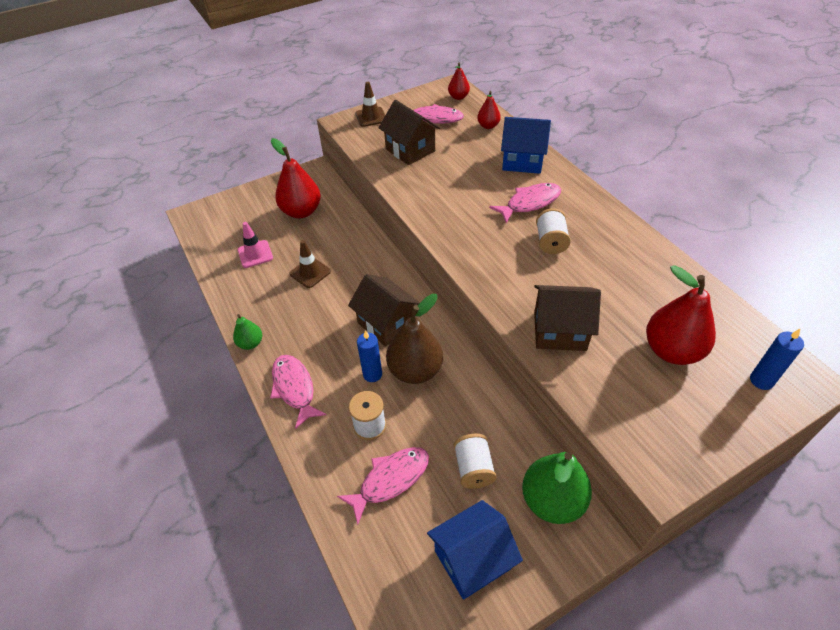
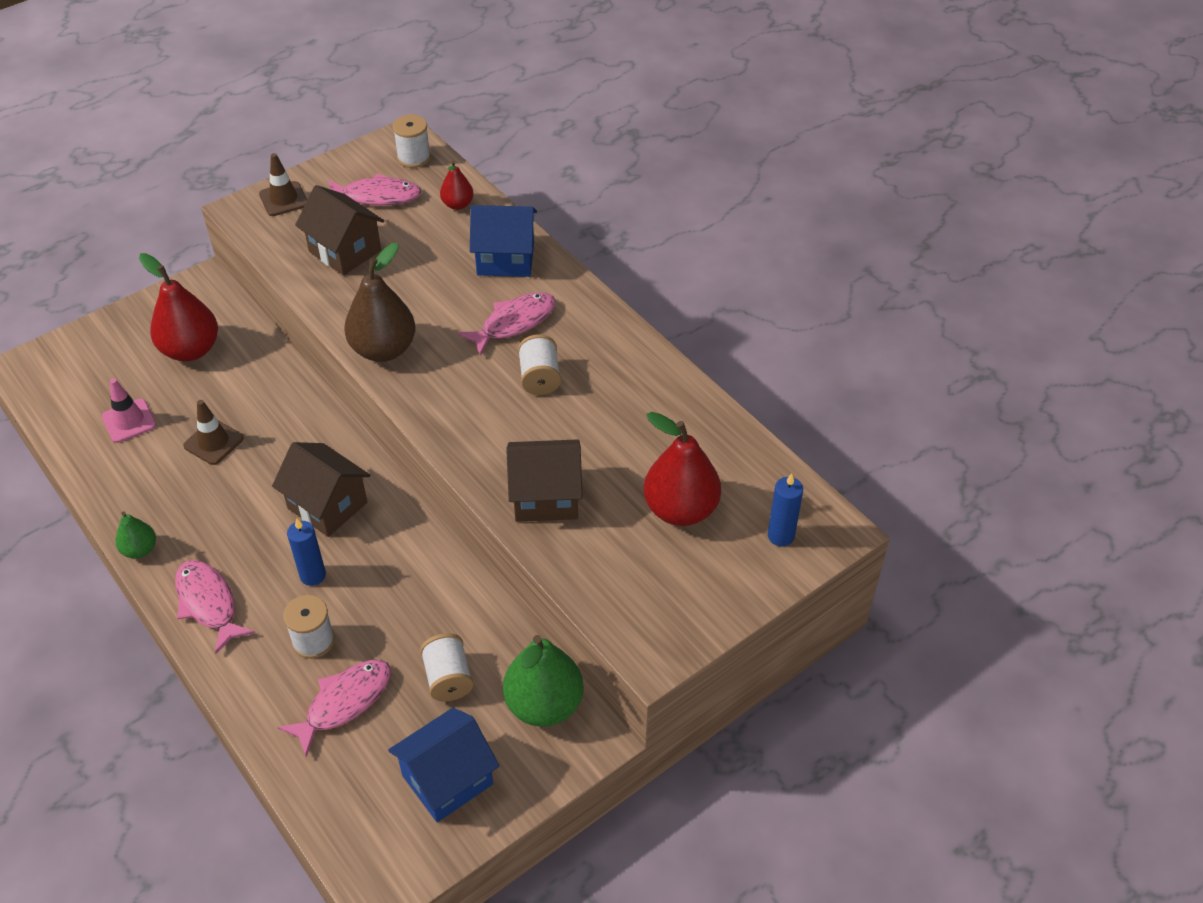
camera: 10 degrees left, 0 degrees up
brown pear [386,294,443,384] -> brown pear moved to [344,243,416,362]
red pear [448,63,470,100] -> white spool [393,114,431,168]

